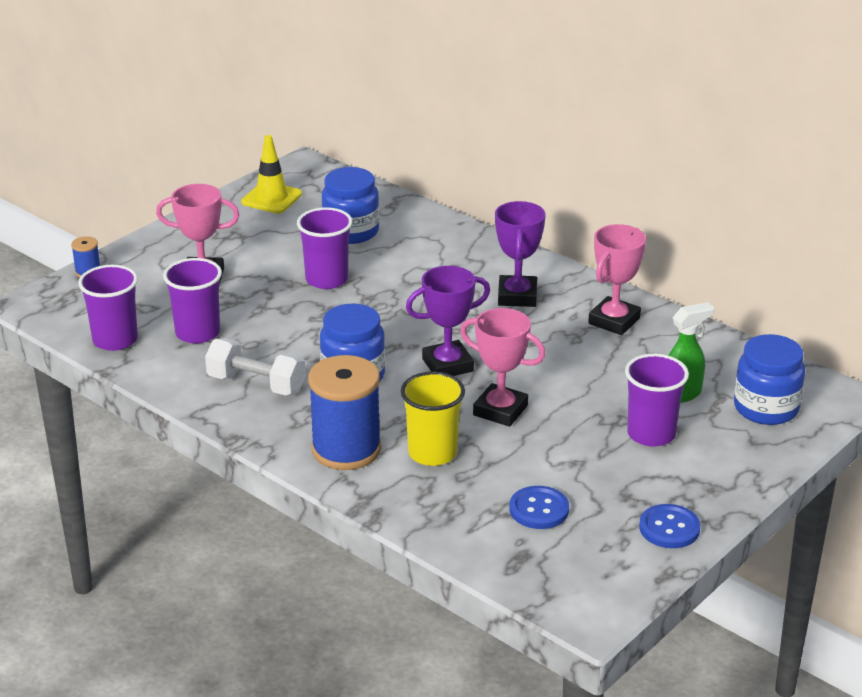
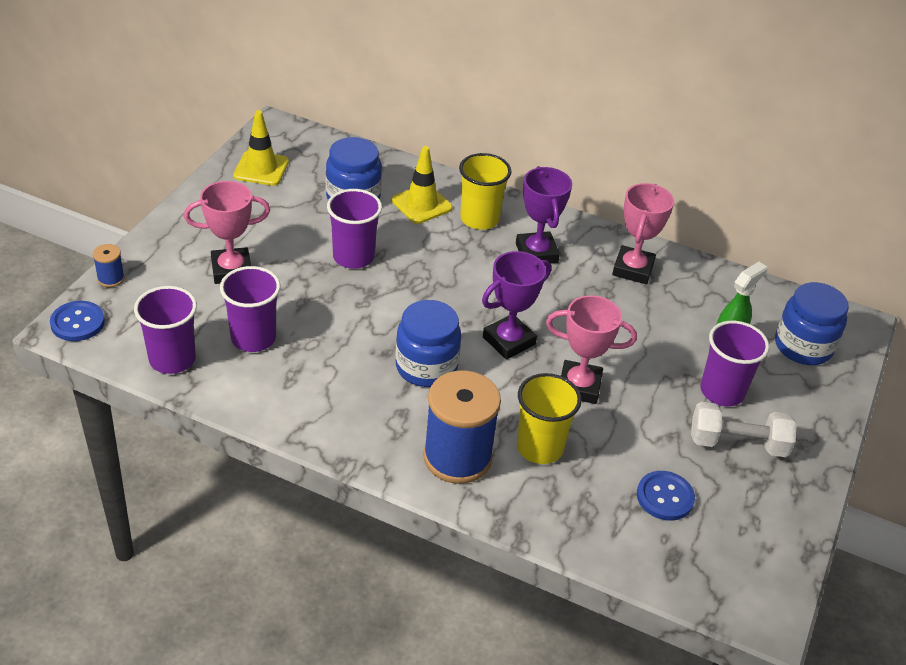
camera: 20 degrees left, 10 degrees up
white dumbbell [205,338,306,395] -> white dumbbell moved to [691,402,797,457]
blue button [639,504,700,548] -> blue button moved to [50,301,105,341]
none -> yellow traffic cone [391,146,452,224]
none -> yellow cup [459,153,512,230]

